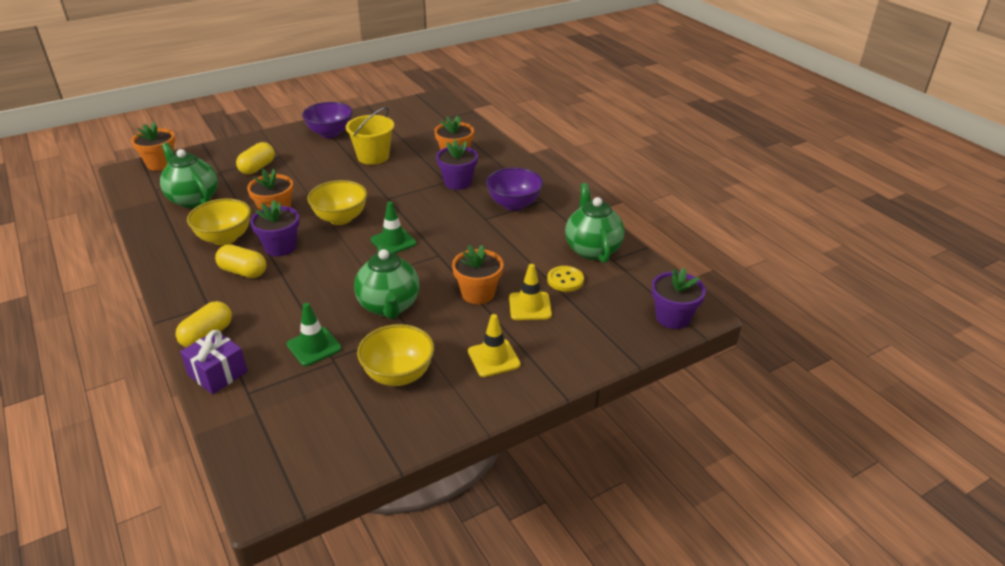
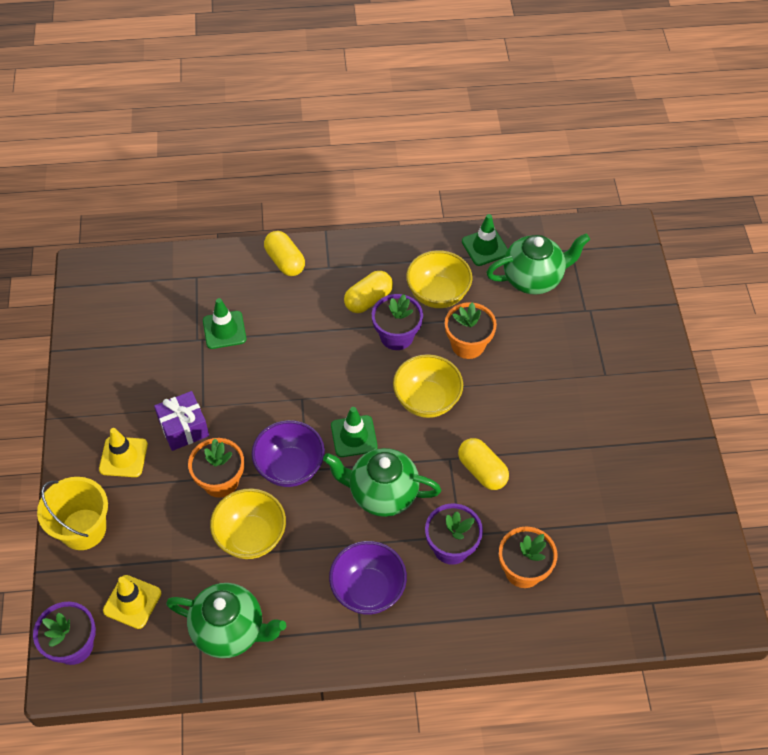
camera: 115 degrees right, 20 degrees up
orange flower pot [131,122,175,171] -> none
purple gift [180,330,248,394] -> purple gift moved to [154,391,209,451]
yellow capsule [236,142,275,175] -> yellow capsule moved to [458,438,509,490]
purple bowl [302,102,353,138] -> purple bowl moved to [252,420,325,487]
yellow bucket [346,107,394,165] -> yellow bucket moved to [37,477,108,550]
green teapot [354,246,420,319] -> green teapot moved to [323,448,441,517]
yellow bowl [357,324,434,386] -> yellow bowl moved to [210,489,286,559]
yellow traffic cone [509,264,552,320] -> yellow traffic cone moved to [103,575,161,629]
yellow button [547,266,584,292] -> none
none -> green traffic cone [462,214,508,266]

